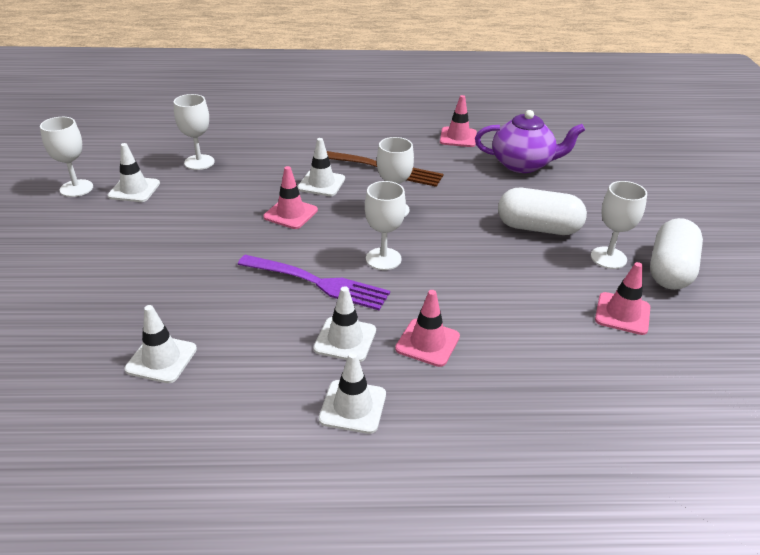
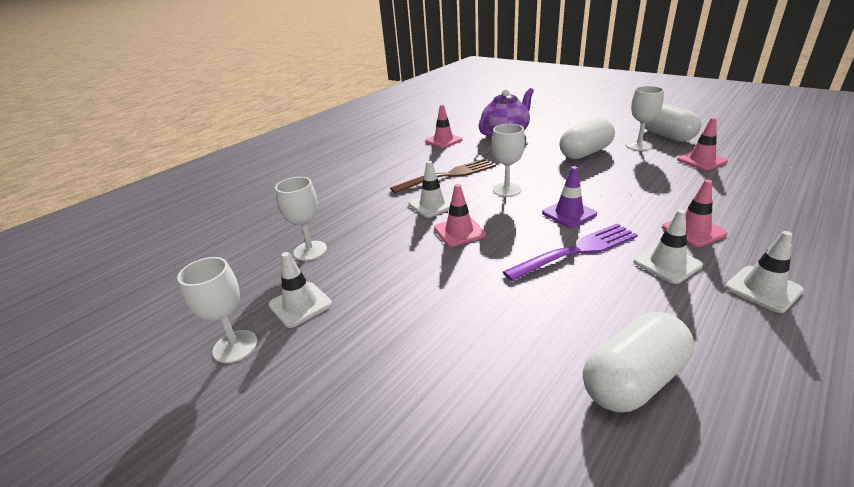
camera: 45 degrees left, 5 degrees down
white traffic cone [125,305,197,383] -> white capsule [583,312,694,412]
white goblet [365,181,406,270] -> purple traffic cone [542,166,597,228]

